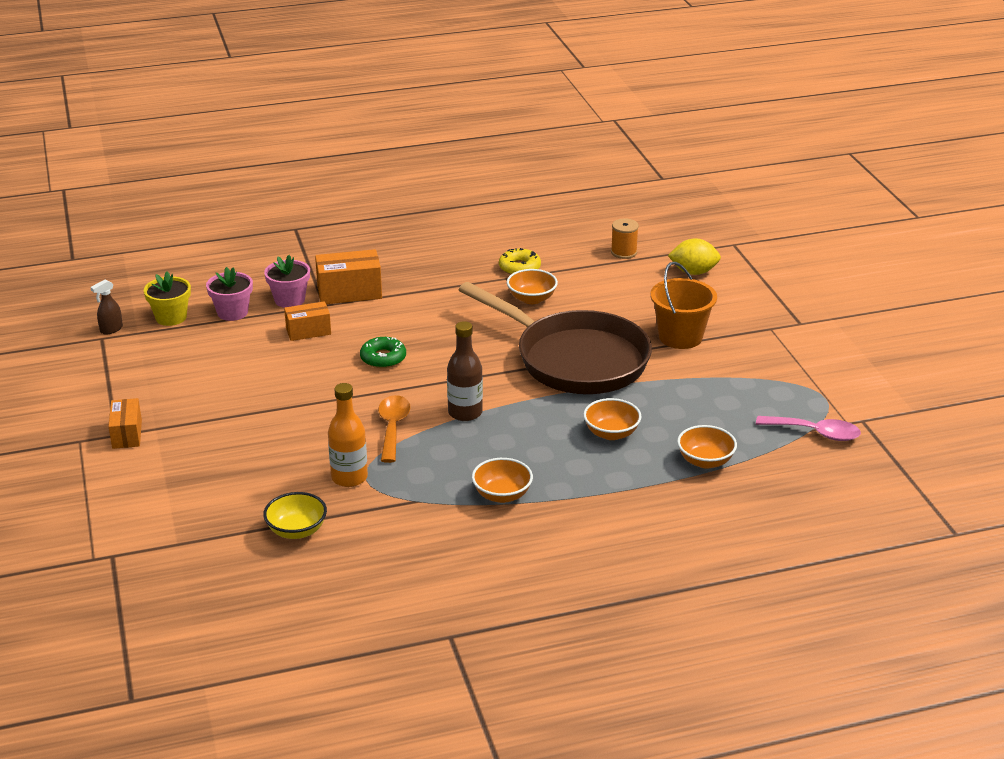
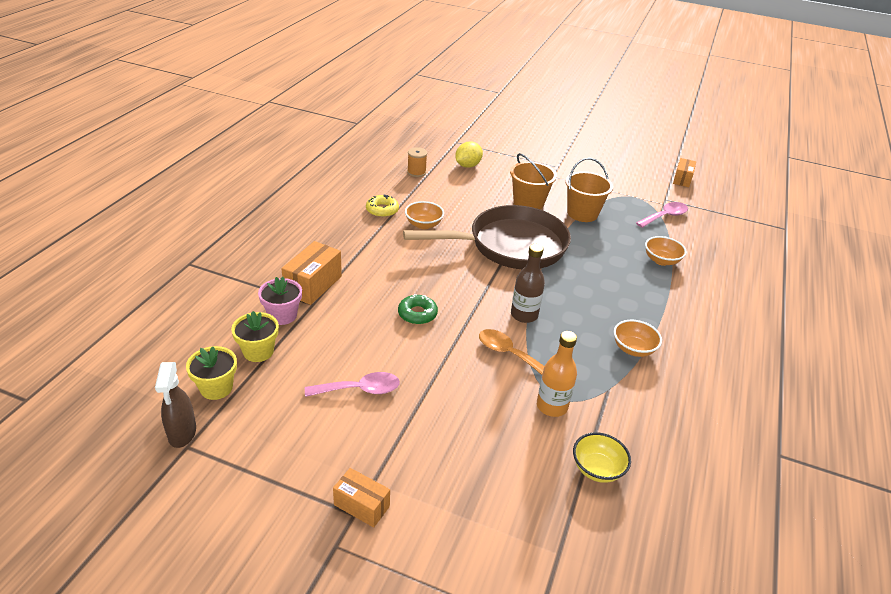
camera: 55 degrees left, 5 degrees up
brown spray bottle [90,279,123,334] -> brown spray bottle [155,362,196,448], size x1.54
pink flower pot [206,267,253,321] -> yellow flower pot [231,311,279,362]
orange box [284,301,331,341] -> orange box moved to [673,158,696,187]
orange bowl [583,398,642,440] -> none
none -> pink spoon [305,372,400,397]
none -> orange bucket [565,158,613,222]

